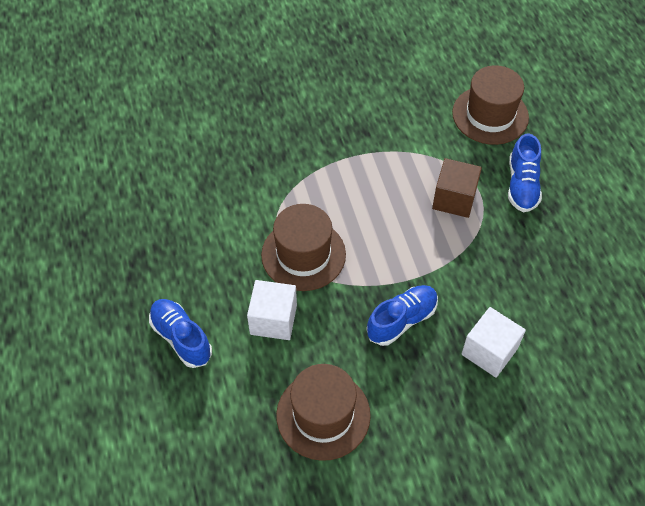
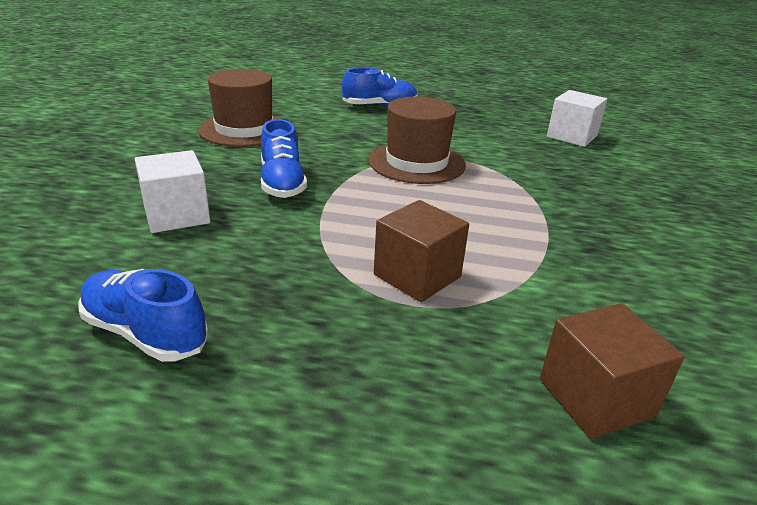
camera: 115 degrees right, 25 degrees down
white cube [247,280,297,340] -> white cube moved to [547,90,607,147]
brown hat [452,65,529,145] -> brown cube [540,303,685,439]
blue shoe [508,133,542,212] -> blue shoe moved to [78,269,209,362]

